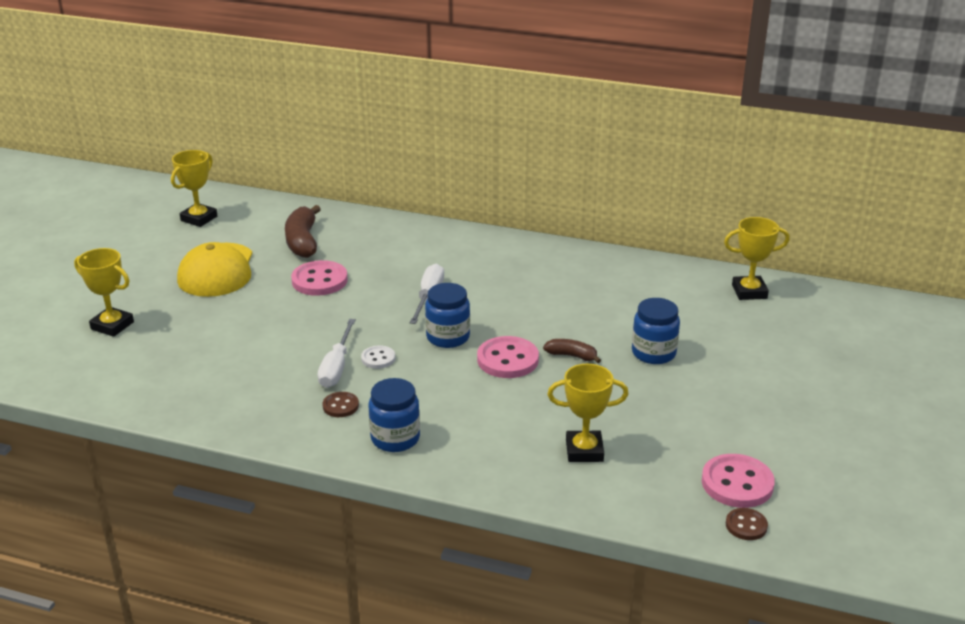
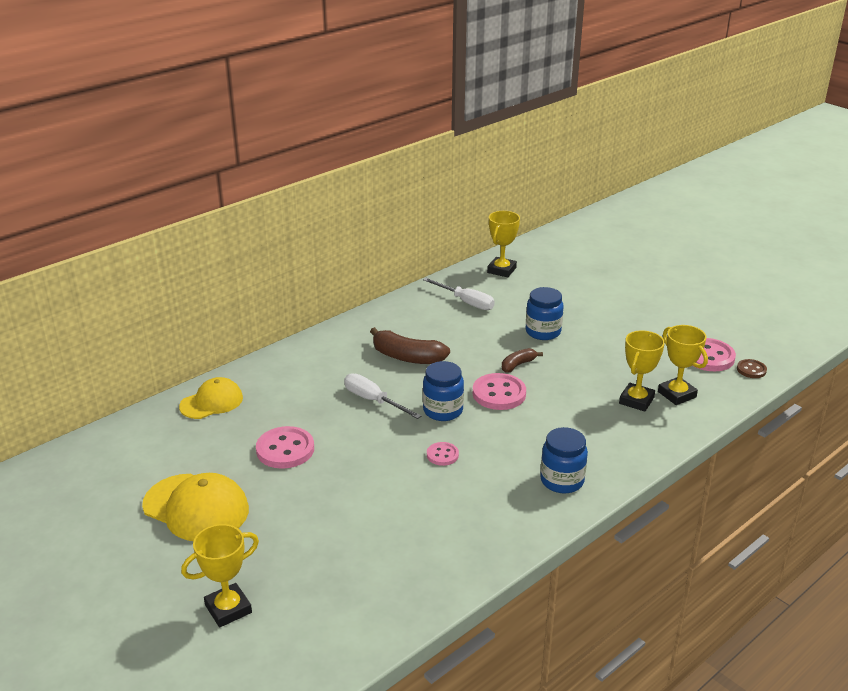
camera: 60 degrees left, 0 degrees up
yellow trophy [171,150,217,227] -> yellow trophy moved to [658,325,708,405]
brown banana [285,205,321,258] -> brown banana moved to [370,327,450,364]
white screwdriver [317,319,356,388] -> white screwdriver moved to [423,278,495,310]
brown button [322,392,359,417] -> none
white button [361,345,395,369] -> pink button [427,442,459,466]
none -> yellow cap [179,377,243,419]

